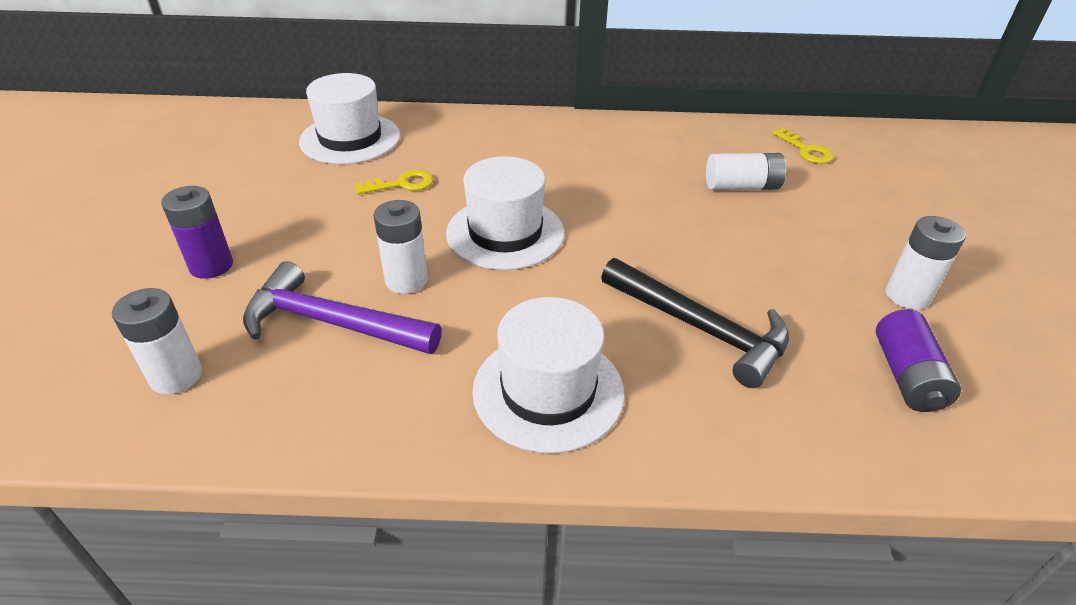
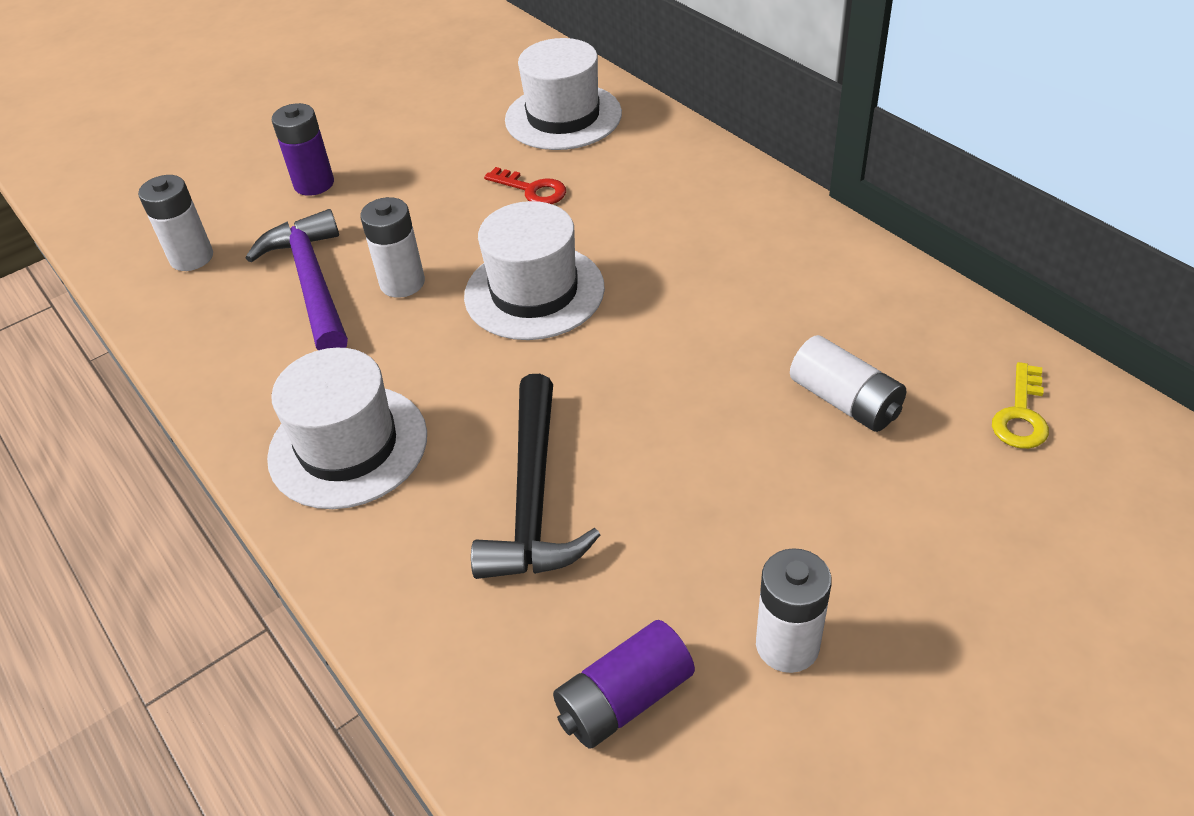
camera: 55 degrees right, 5 degrees up
yellow key [355,170,433,194] -> red key [484,167,566,204]

